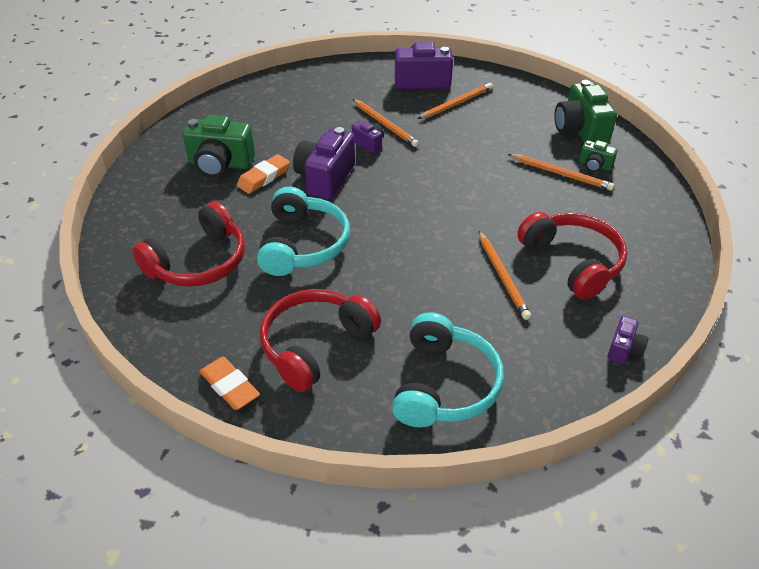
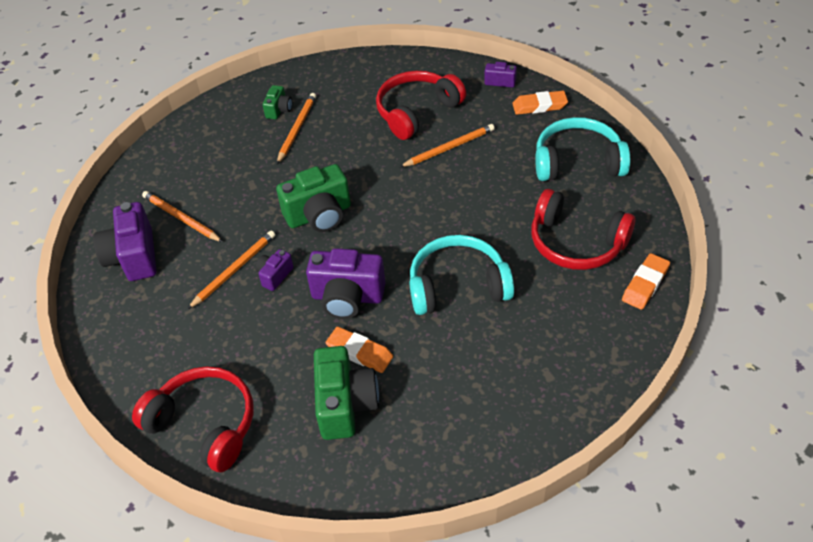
camera: 100 degrees left, 5 degrees up
red headphones [132,202,245,287] -> red headphones moved to [132,366,254,472]
green camera [554,80,617,143] -> green camera moved to [276,164,351,232]
none -> orange eraser [512,91,568,115]

